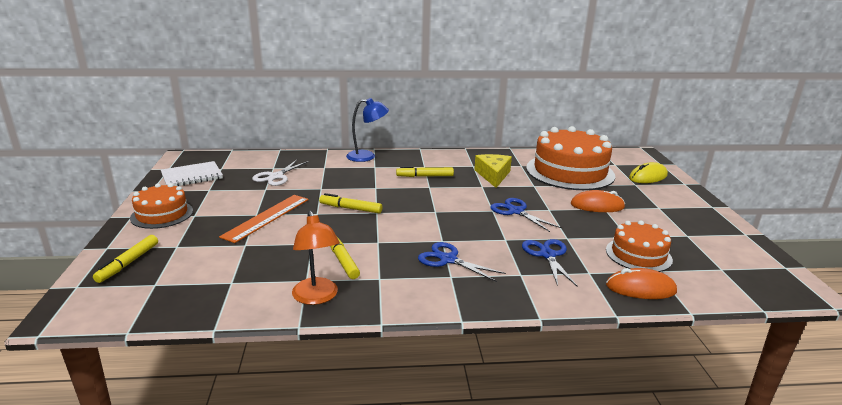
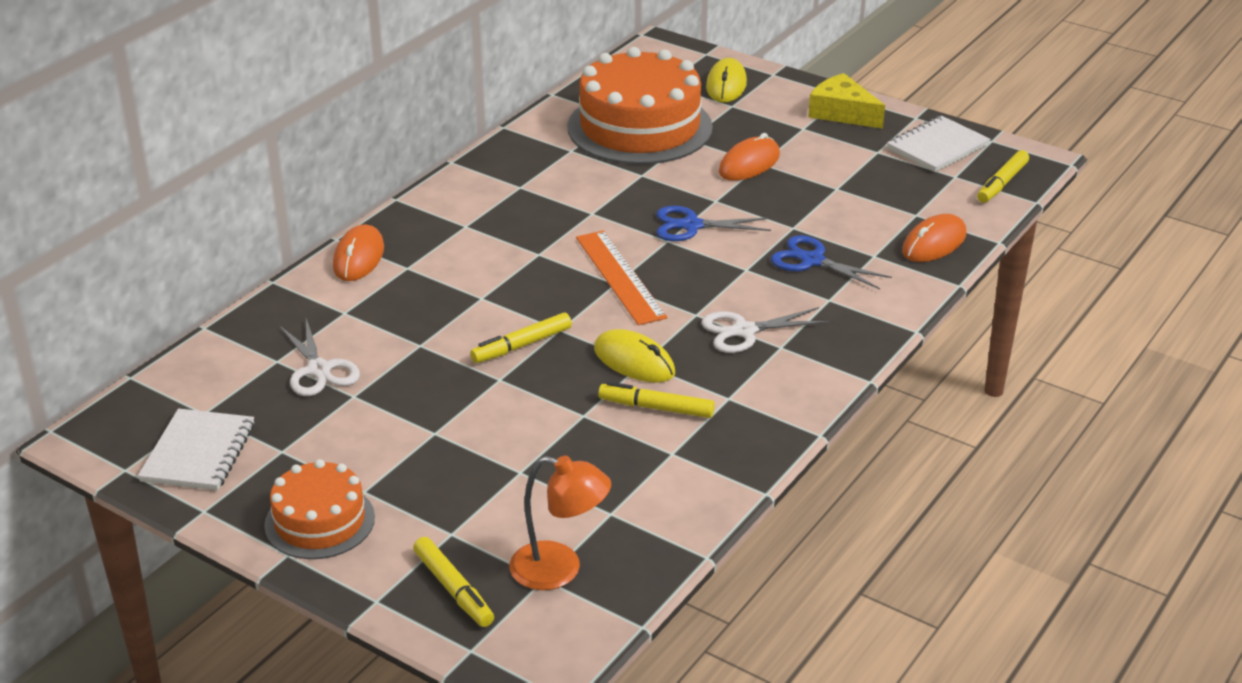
camera: 50 degrees left, 10 degrees up
orange ruler [219,195,309,243] -> orange ruler moved to [576,230,668,325]
orange lamp [292,211,340,305] -> orange lamp moved to [509,456,611,590]
blue lamp [346,98,389,162] -> orange mouse [333,224,384,281]
yellow marker [396,166,454,177] -> yellow marker moved to [977,150,1029,203]
blue scissors [418,242,506,282] -> white scissors [701,307,829,353]
yellow cheese [474,154,512,188] -> yellow cheese moved to [808,73,885,129]
orange cake [606,220,673,272] -> none
none -> yellow mouse [594,329,675,383]
none -> white notebook [887,116,991,172]

